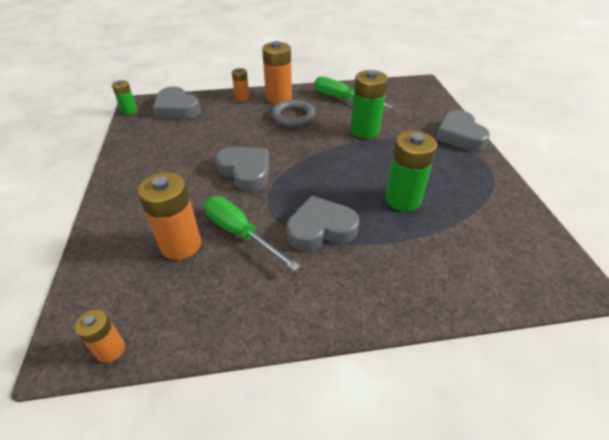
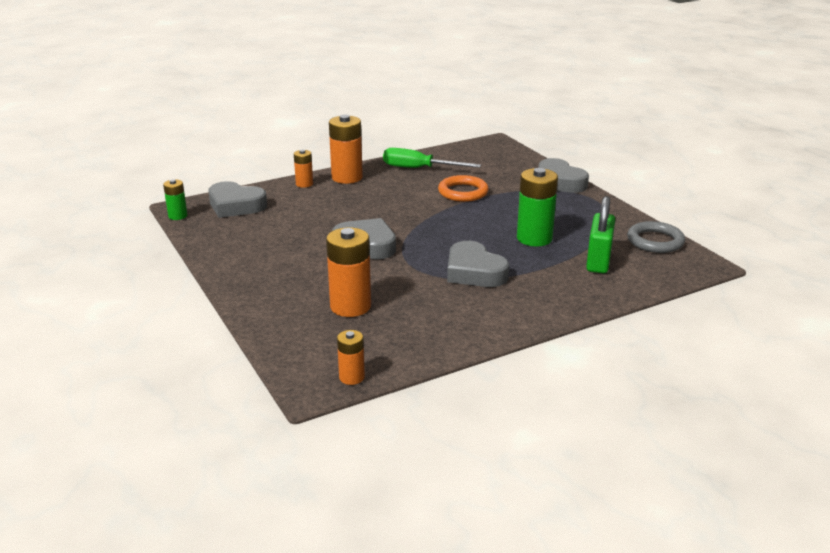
camera: 20 degrees left, 15 degrees down
green screwdriver [204,196,300,271] -> none
grey ring [272,100,315,127] -> grey ring moved to [627,221,685,253]
grey heart [287,196,359,251] -> grey heart turned 90 degrees counterclockwise [447,241,509,287]
green battery [351,70,388,138] -> orange ring [438,175,489,202]
none -> green padlock [586,196,615,273]

